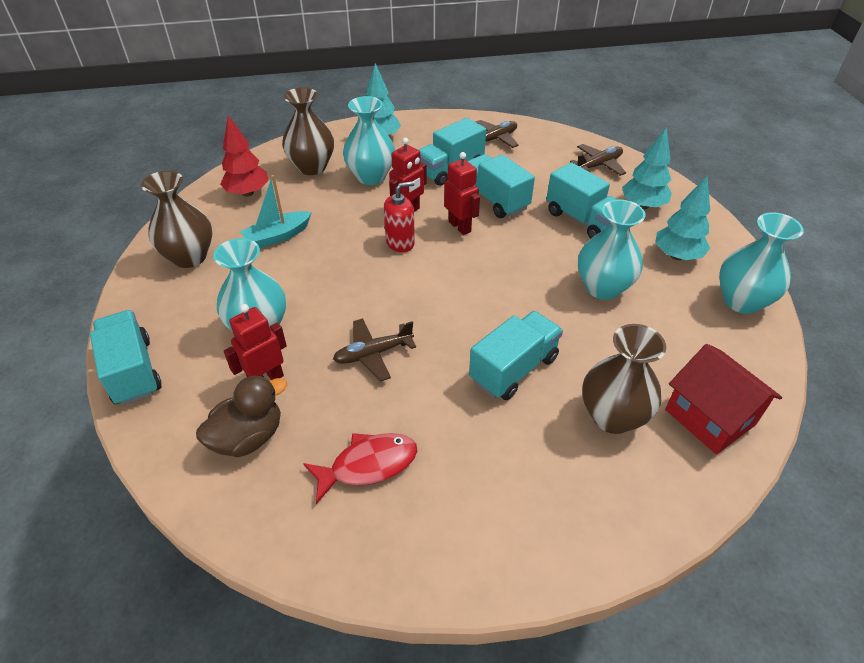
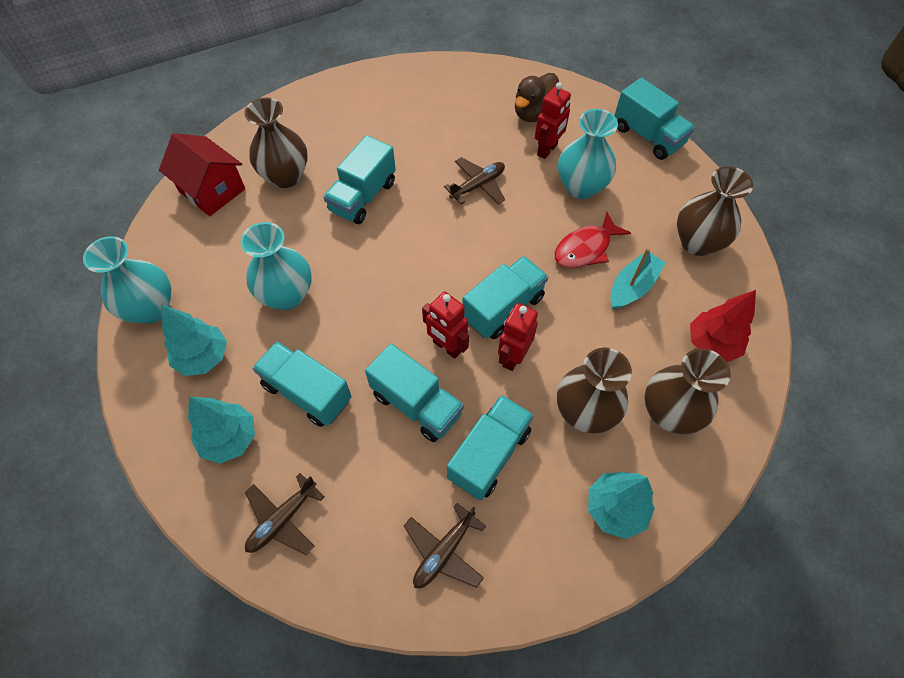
camera: 165 degrees right, 15 degrees up
red fish [303,433,417,504] -> red fish moved to [555,212,631,268]
turquoise vase [343,96,395,185] -> brown vase [557,347,632,434]
red soap dispenser [384,181,415,252] -> turquoise truck [462,256,548,339]

